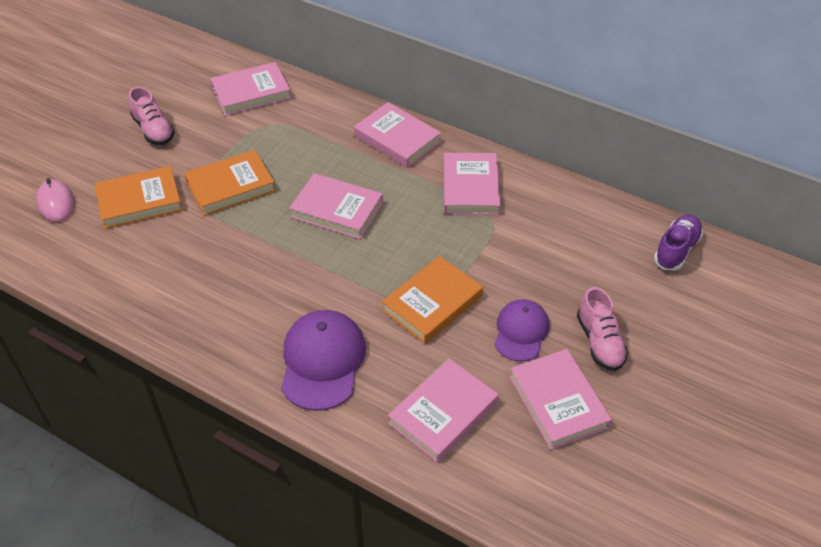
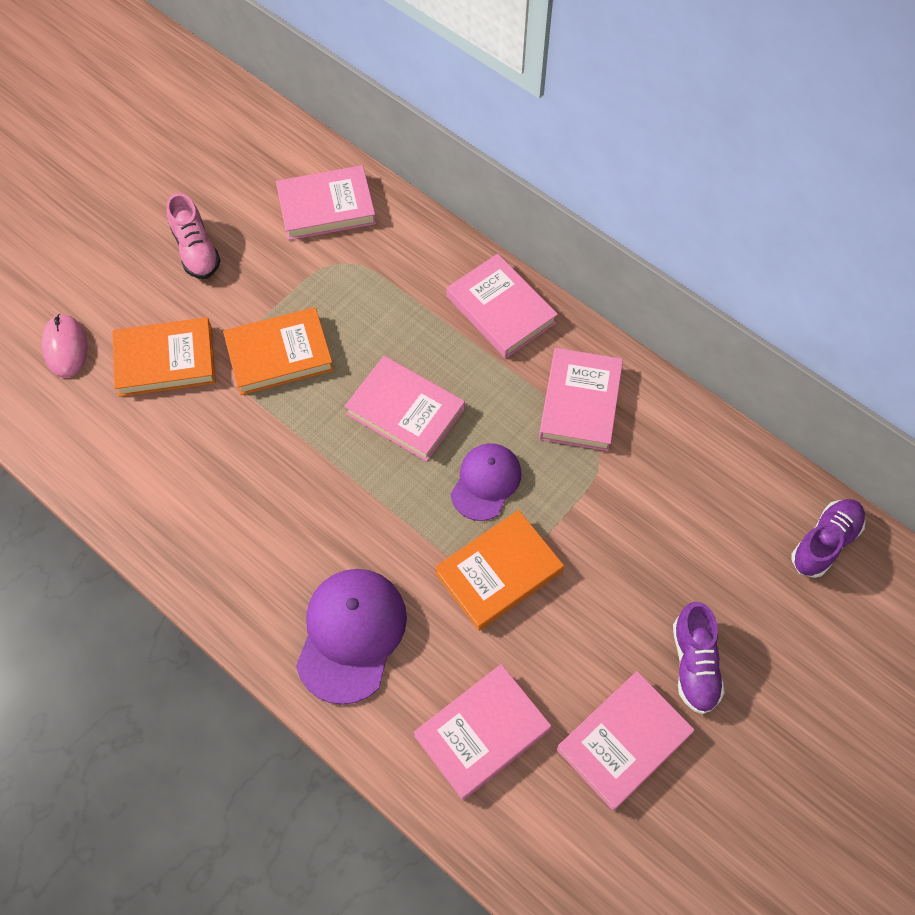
camera: 10 degrees right, 15 degrees up
purple cap [494,299,549,362] -> purple cap moved to [451,443,521,521]
pink book [509,349,612,450] -> pink book turned 60 degrees clockwise [557,671,694,811]
pink shoe [577,287,629,371] -> purple shoe [673,602,725,714]

